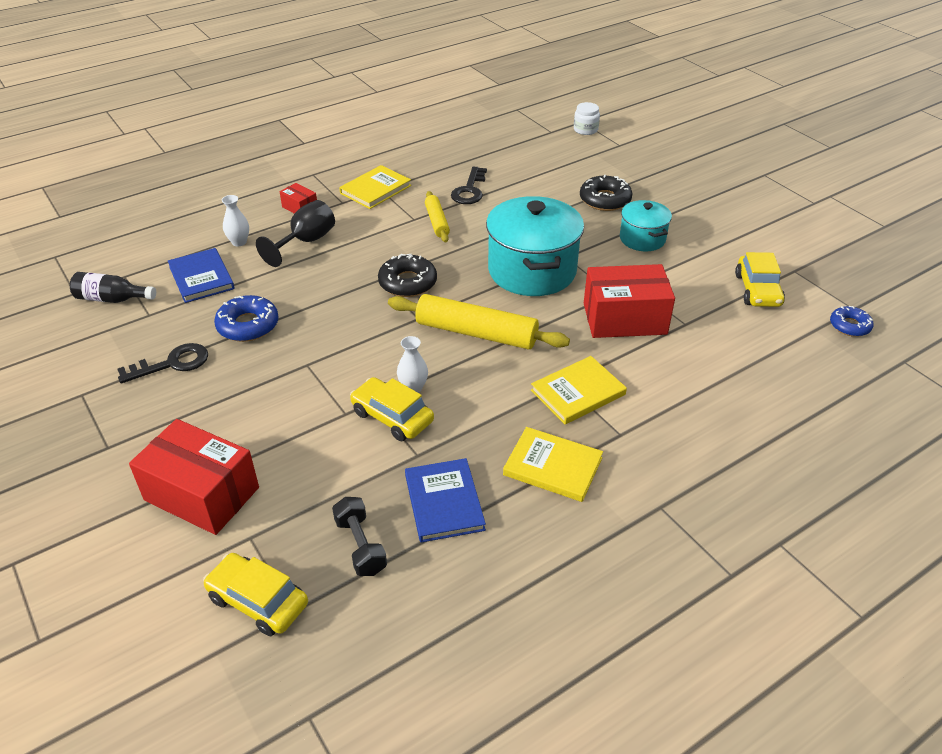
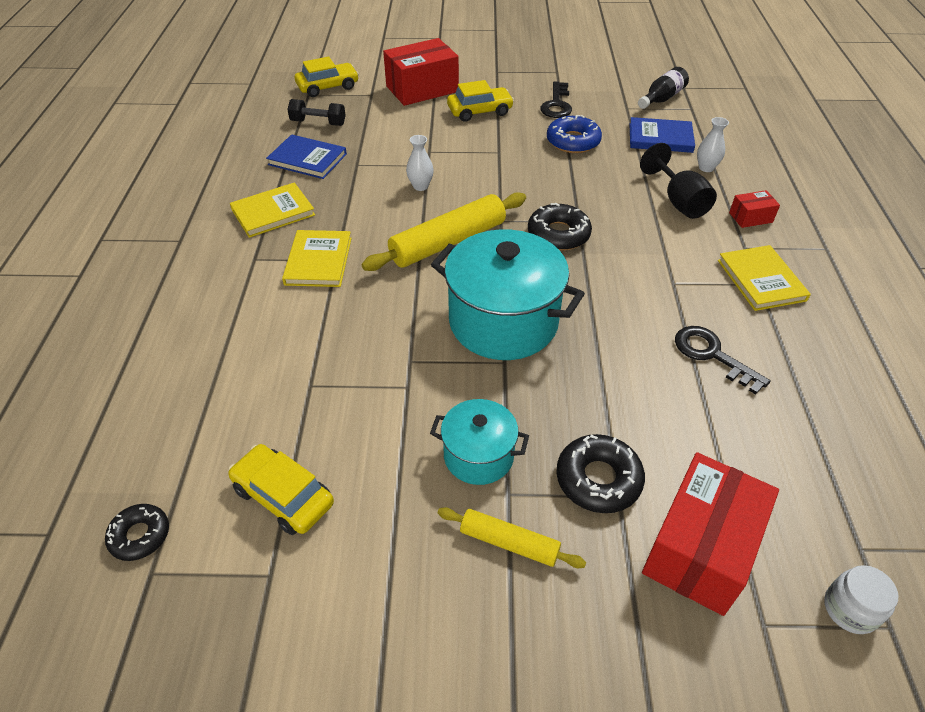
camera: 125 degrees right, 5 degrees up
yellow car [350,377,434,441] -> yellow car moved to [447,80,514,122]
yellow rolling pin [425,191,450,242] -> yellow rolling pin moved to [438,507,586,568]
red box [584,264,675,338] -> red box moved to [642,452,779,616]
blue donut [830,306,874,337] -> black donut [105,504,169,561]

